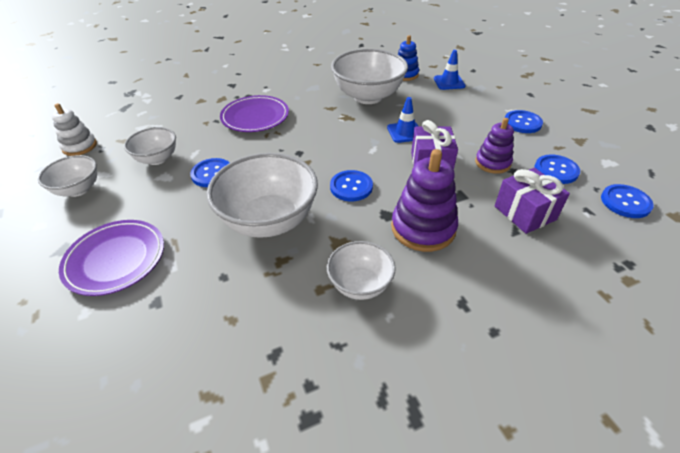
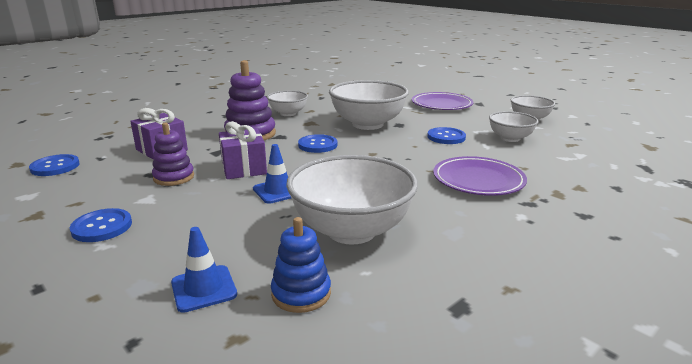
camera: 160 degrees right, 20 degrees down
white stacking toy [52,103,97,156] -> none
blue button [535,154,580,184] -> none

